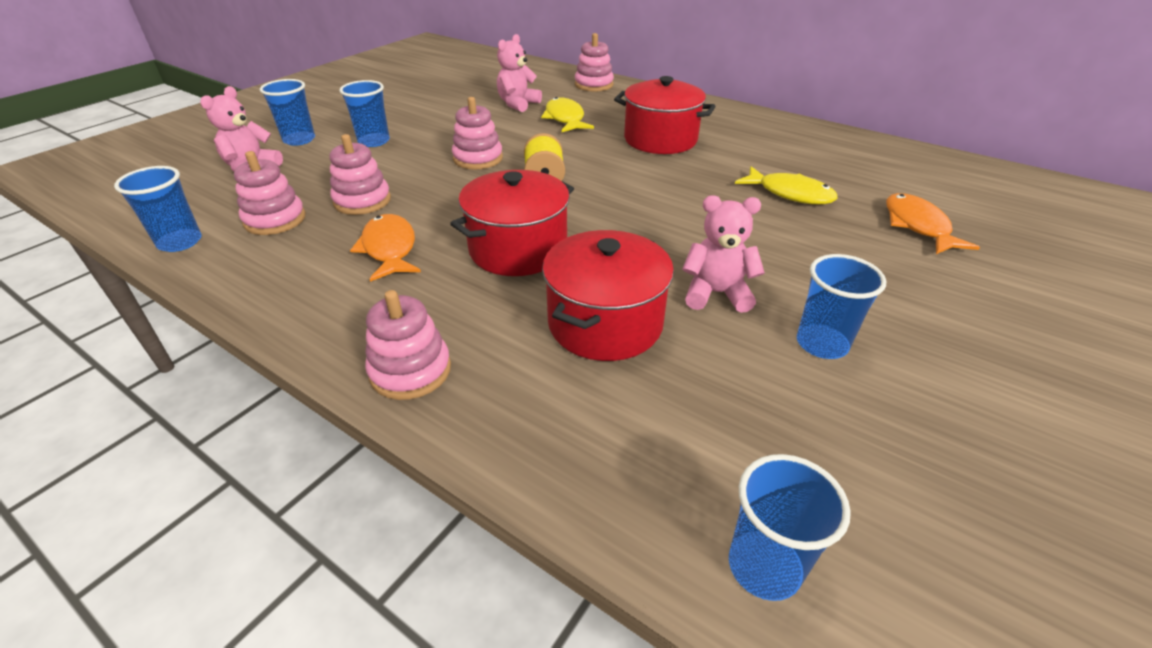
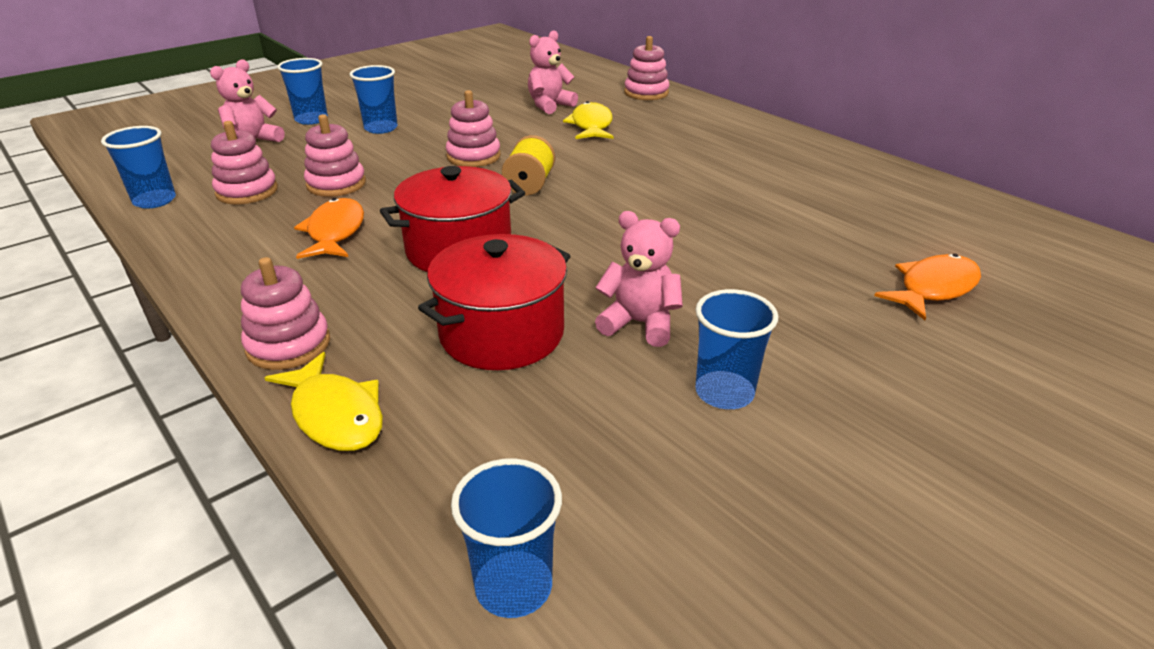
camera: 15 degrees right, 5 degrees down
red pot [614,76,716,154] -> none
yellow fish [735,166,838,204] -> yellow fish moved to [265,352,383,451]
orange fish [886,193,980,254] -> orange fish turned 45 degrees clockwise [874,254,981,320]

